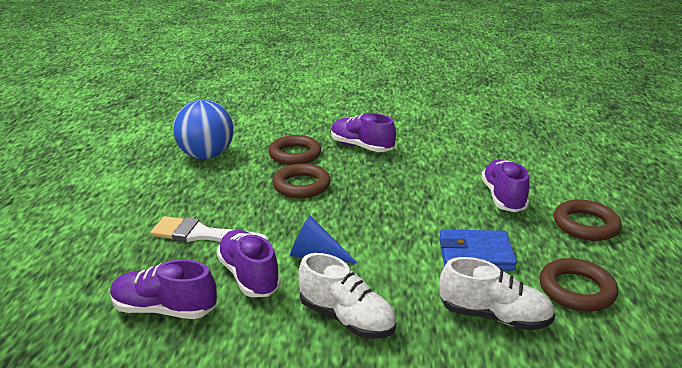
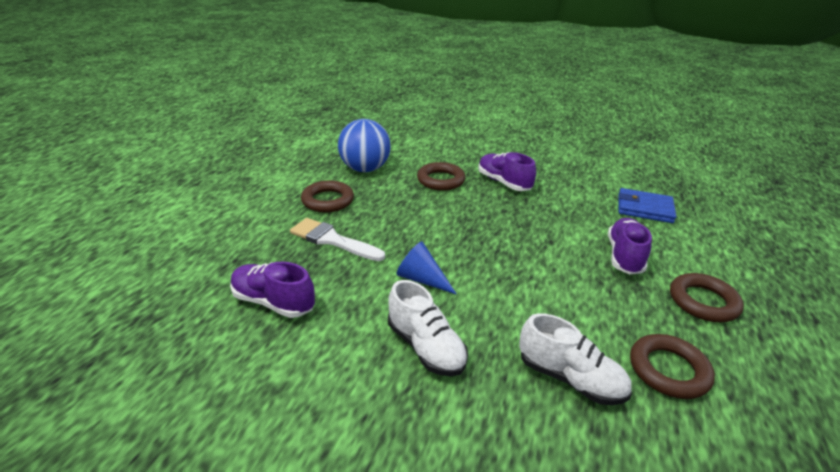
camera: 15 degrees right, 5 degrees up
purple shoe [216,230,281,297] -> none
brown ring [272,163,331,198] -> brown ring moved to [301,180,354,213]
blue wallet [439,230,517,271] -> blue wallet moved to [619,188,676,223]

